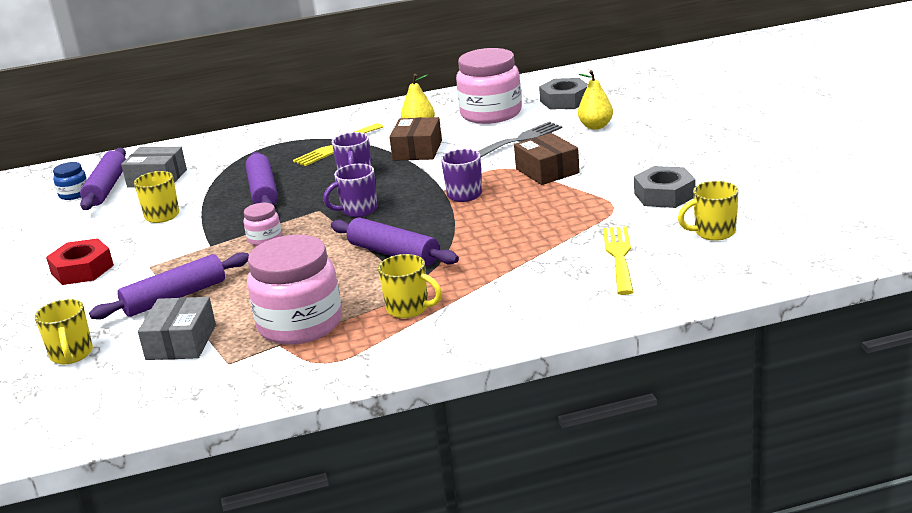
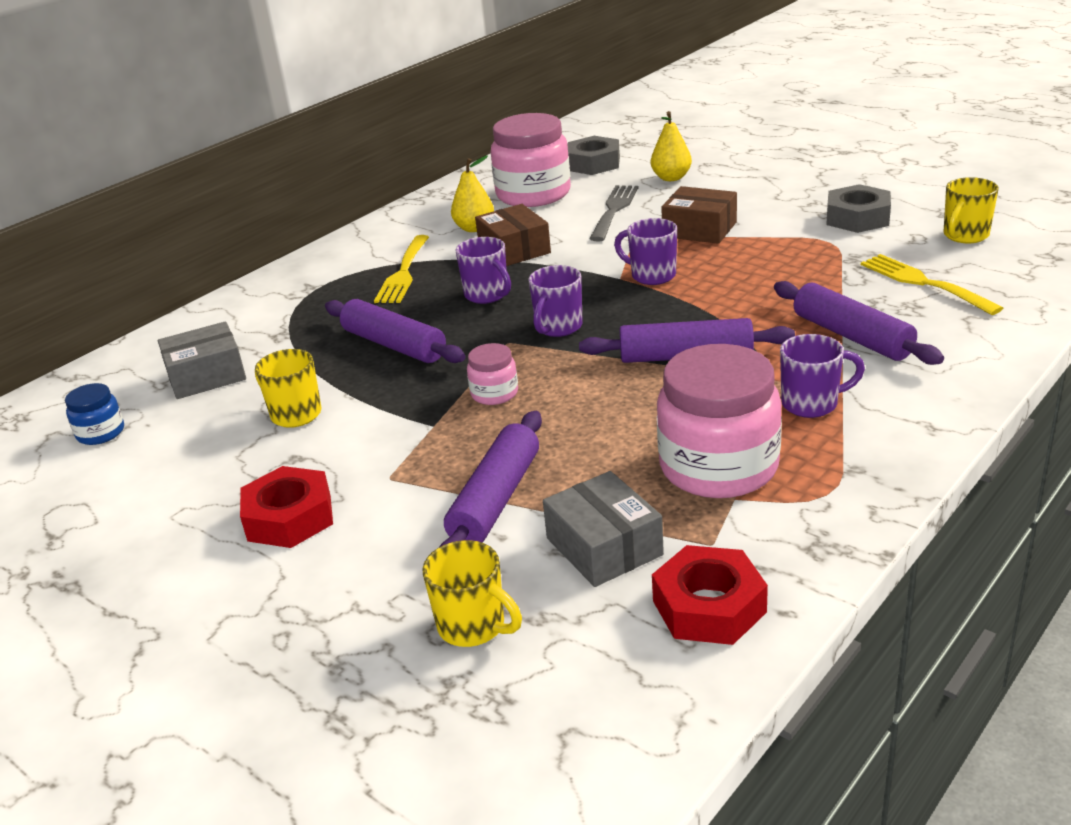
camera: 35 degrees left, 5 degrees up
purple rolling pin [80,148,126,210] -> purple rolling pin moved to [774,281,944,365]
yellow mug [378,254,442,318] -> purple mug [780,334,865,418]
none -> red nut [652,545,768,645]

